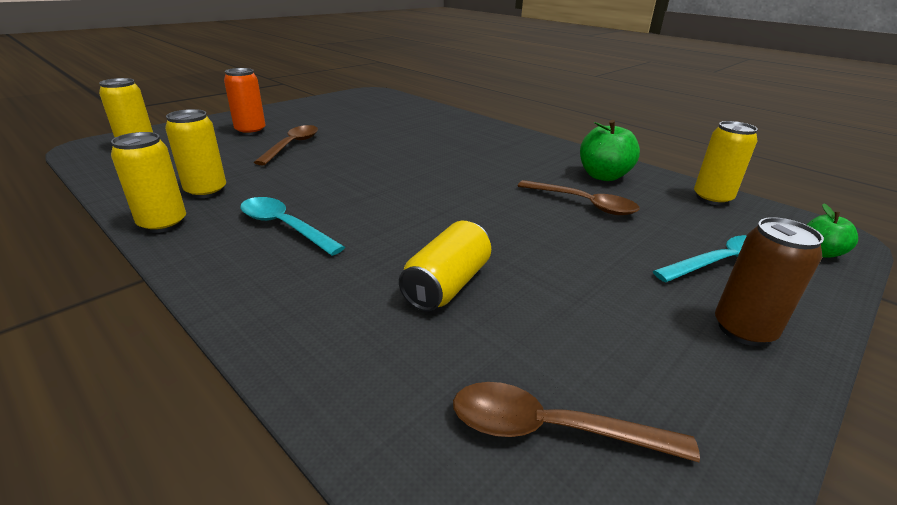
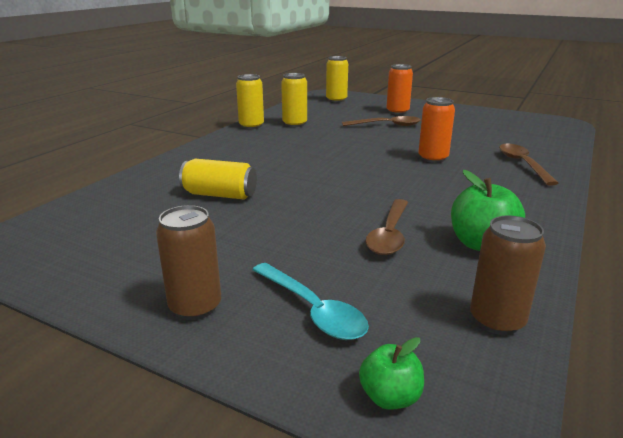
camera: 75 degrees right, 5 degrees down
turquoise spoon [240,197,345,256] -> none
brown spoon [453,382,700,462] -> brown spoon moved to [499,144,559,186]
yellow can [694,121,758,205] -> brown can [470,216,546,335]
none -> orange can [418,97,455,163]

